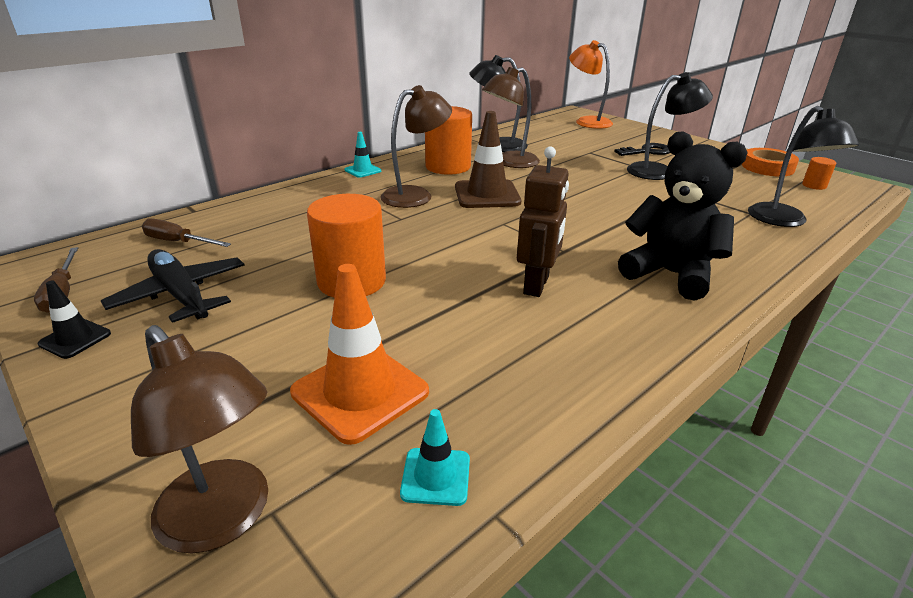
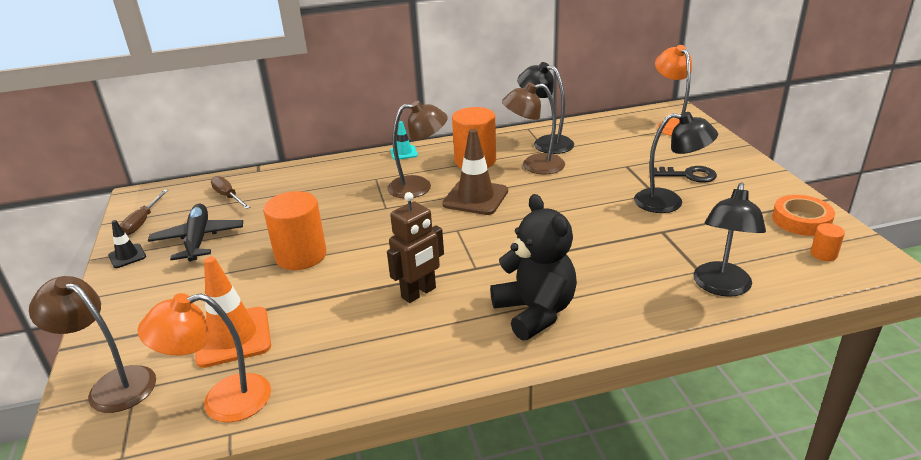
camera: 30 degrees right, 0 degrees up
brown lamp [131,325,268,553] -> brown lamp turned 135 degrees clockwise [29,276,156,413]
turquoise traffic cone [400,409,470,506] -> orange lamp [138,293,271,422]

